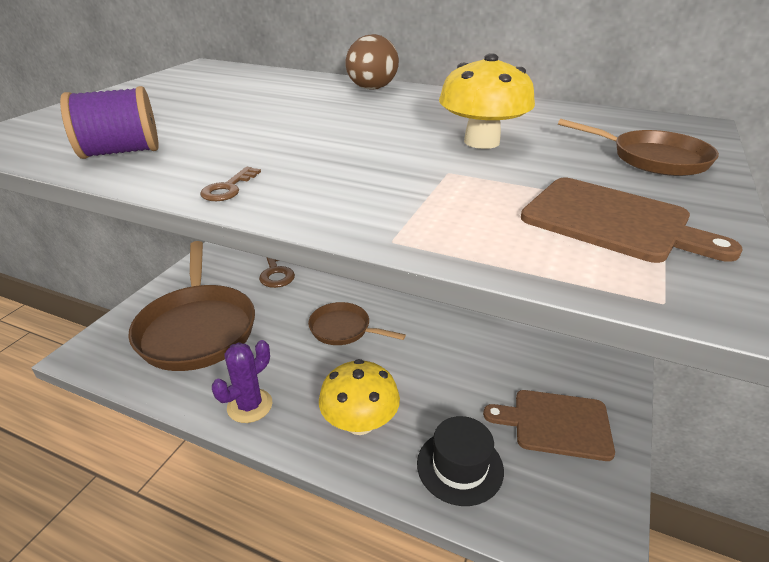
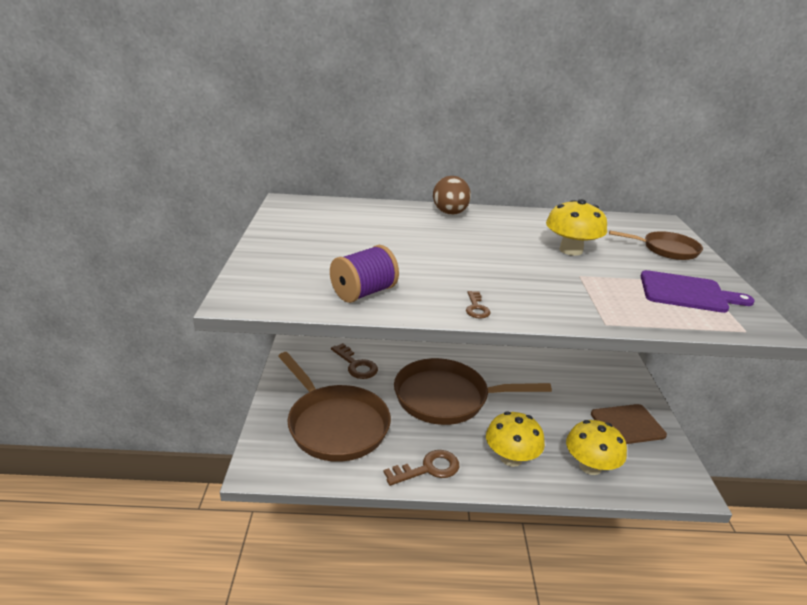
camera: 25 degrees left, 5 degrees down
purple cactus [212,340,272,423] -> brown key [384,450,459,486]
brown pan [308,302,406,345] -> brown pan [394,358,552,425], size x1.94
black hat [417,416,504,506] -> yellow mushroom [566,420,627,475]
brown cutting board [521,178,743,263] -> purple cutting board [641,270,755,313]

